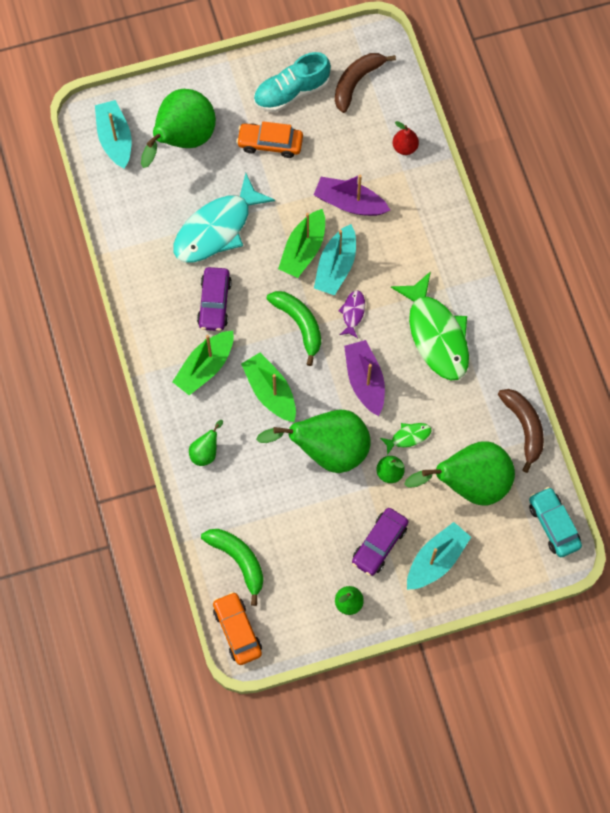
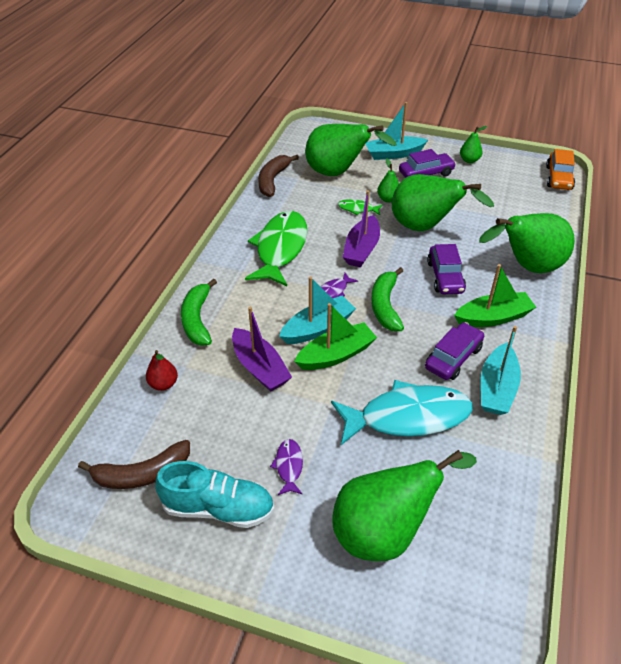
camera: 145 degrees left, 25 degrees down
turquoise boat [95,100,131,169] -> turquoise boat moved to [481,326,521,415]
green pear [189,420,223,466] -> green pear [479,213,575,273], size x2.25
green banana [201,529,264,606] -> green banana moved to [181,279,217,345]
orange car [236,121,303,158] -> purple fish [270,439,303,495]
green boat [241,353,296,422] -> purple car [427,244,466,294]
turquoise car [529,487,582,557] -> none

